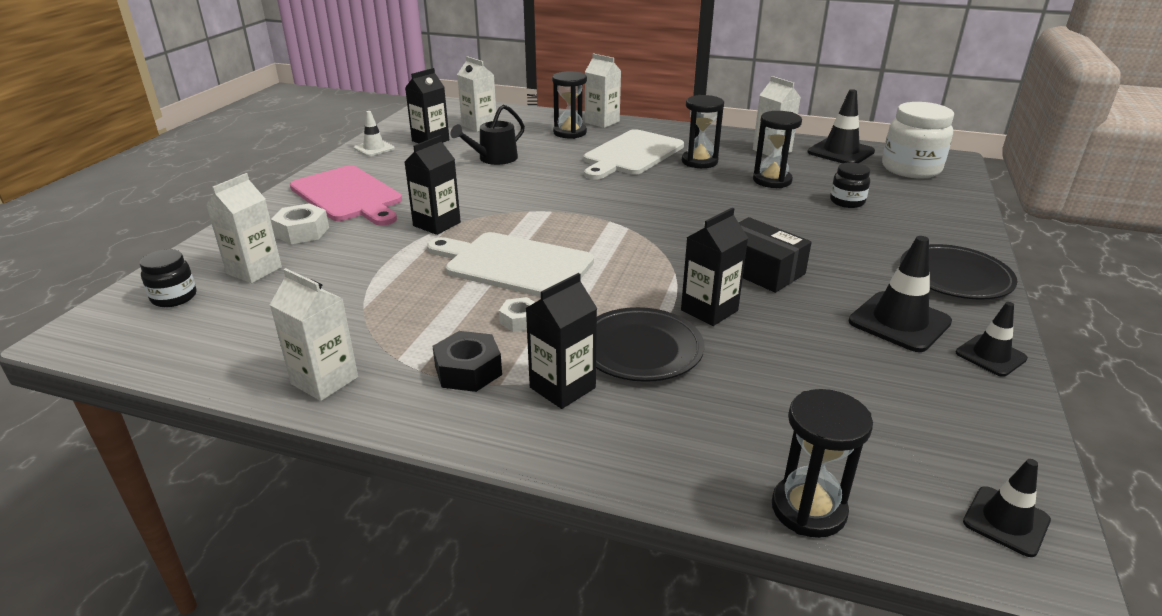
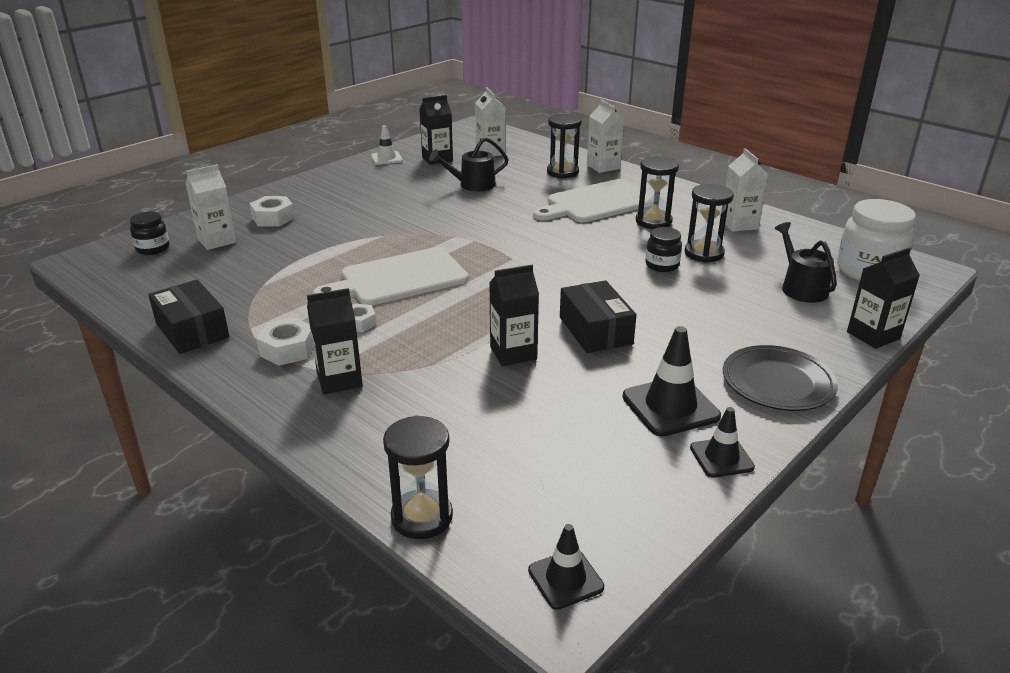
camera: 25 degrees right, 0 degrees up
white carton [270,268,358,401] -> black box [148,280,229,354]
pink cutting board [290,165,402,226] -> none
black carton [405,135,461,235] -> black carton moved to [847,248,920,349]
white cutting board [427,232,594,297] -> white cutting board turned 75 degrees counterclockwise [313,247,469,305]
black nut [432,331,502,392] -> white nut [256,317,313,366]
black plate [596,307,705,382] -> none
black traffic cone [808,89,875,163] -> none
black jar [830,163,870,208] -> black jar moved to [645,227,682,272]
none -> black watering can [775,222,837,303]

